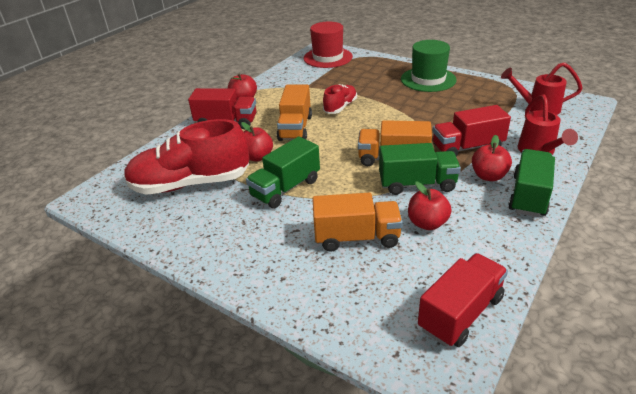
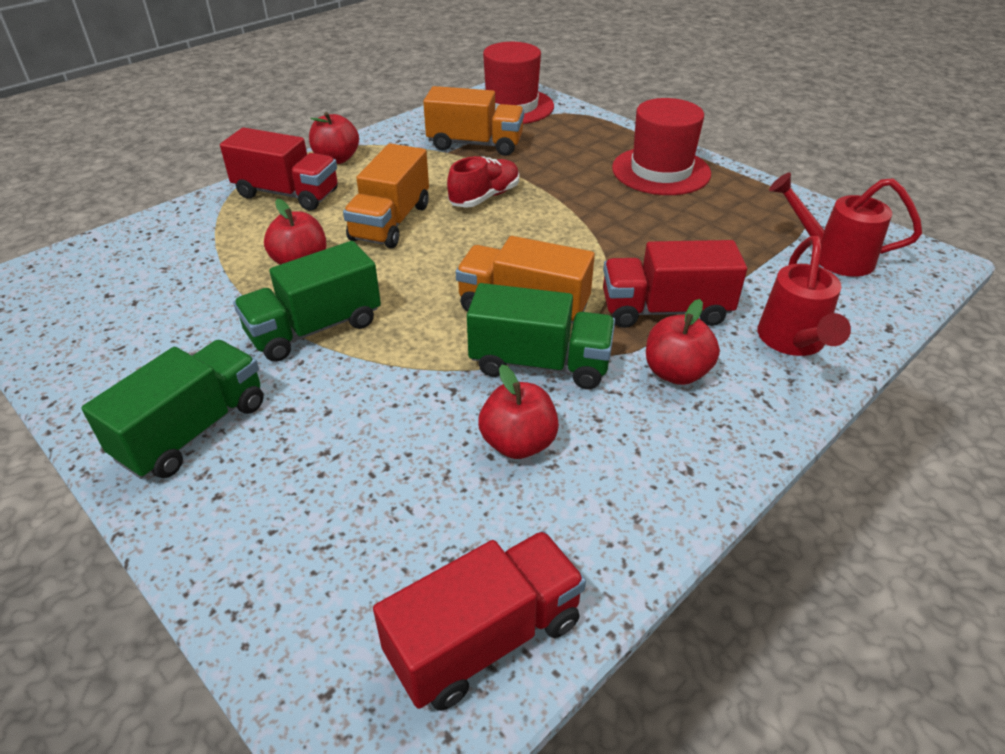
camera: 10 degrees right, 5 degrees up
red shoe [124,119,249,195] -> none
orange truck [313,193,403,252] -> orange truck moved to [423,86,524,156]
green hat [401,40,457,92] -> red hat [612,98,711,195]
green truck [508,149,555,217] -> green truck moved to [81,340,264,479]

